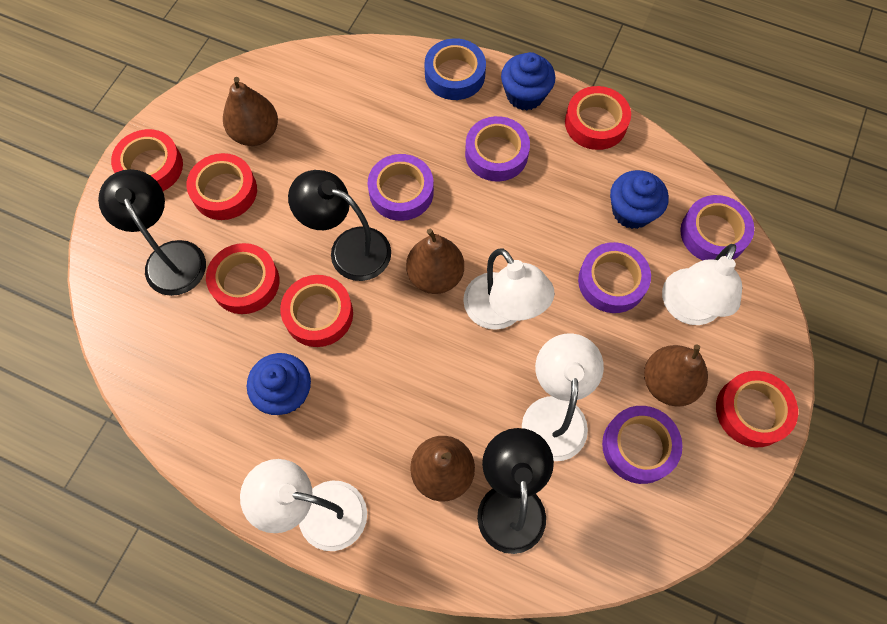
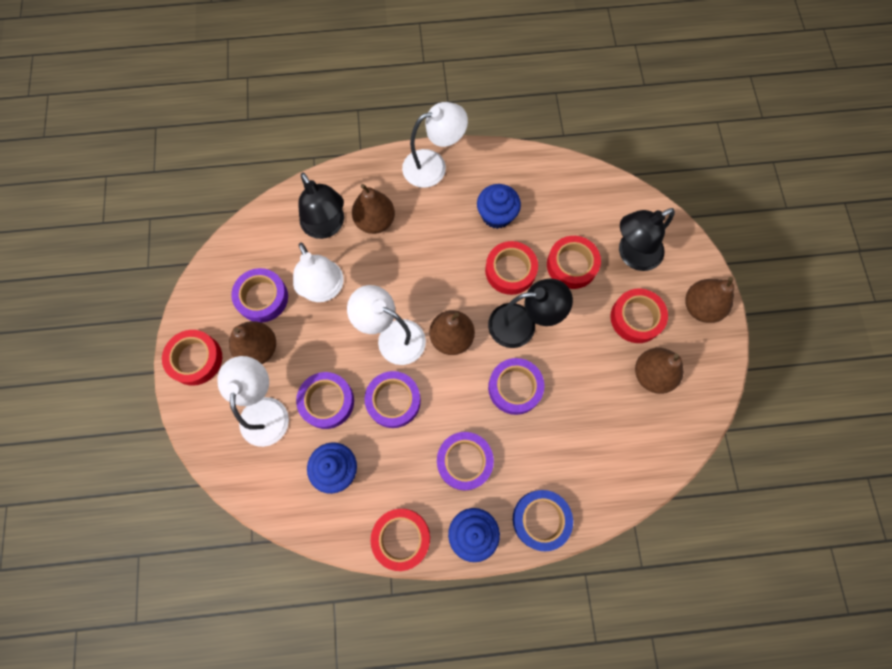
camera: 150 degrees right, 5 degrees up
black lamp [98,169,206,296] -> black lamp turned 120 degrees clockwise [619,208,675,271]
red tape [111,129,183,191] -> brown pear [685,277,734,323]
purple tape [680,195,754,260] -> purple tape moved to [365,371,421,428]

